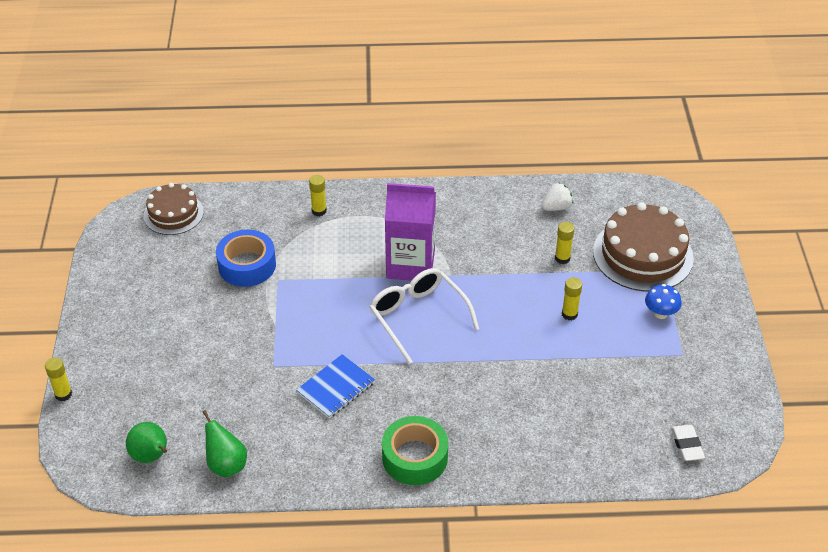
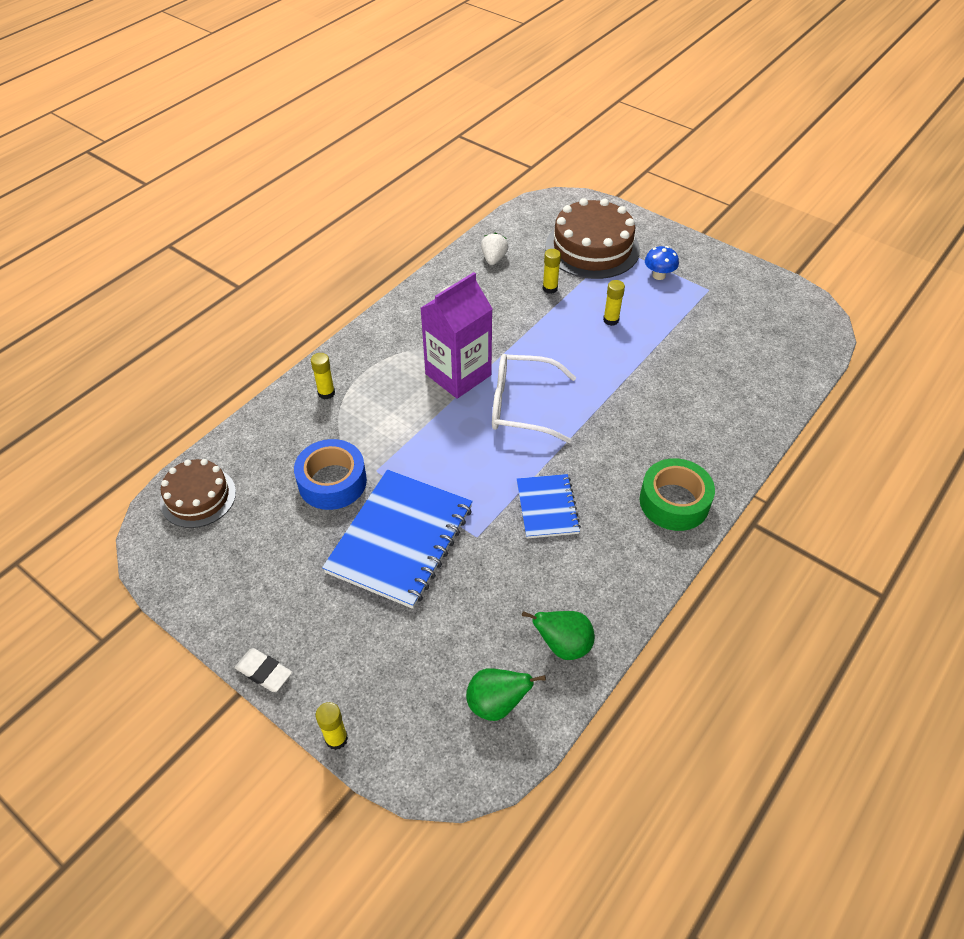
camera: 50 degrees left, 5 degrees up
white eraser [671,425,705,461] -> white eraser moved to [235,648,292,692]
none -> blue notebook [322,469,473,609]

